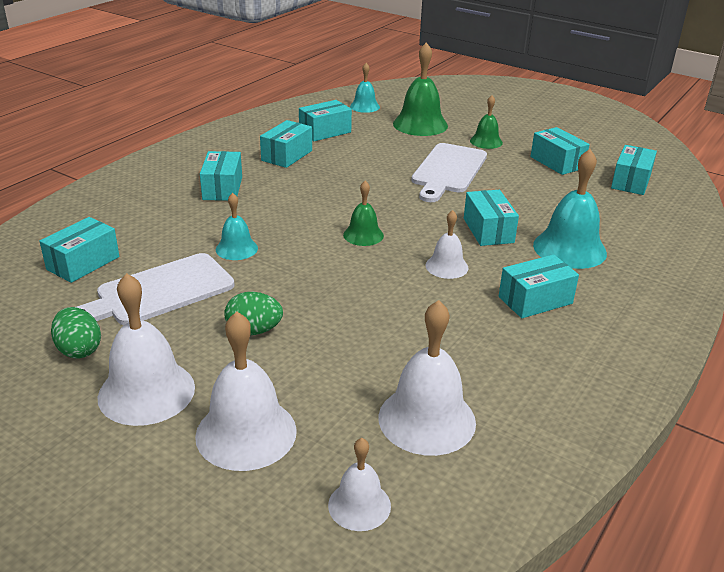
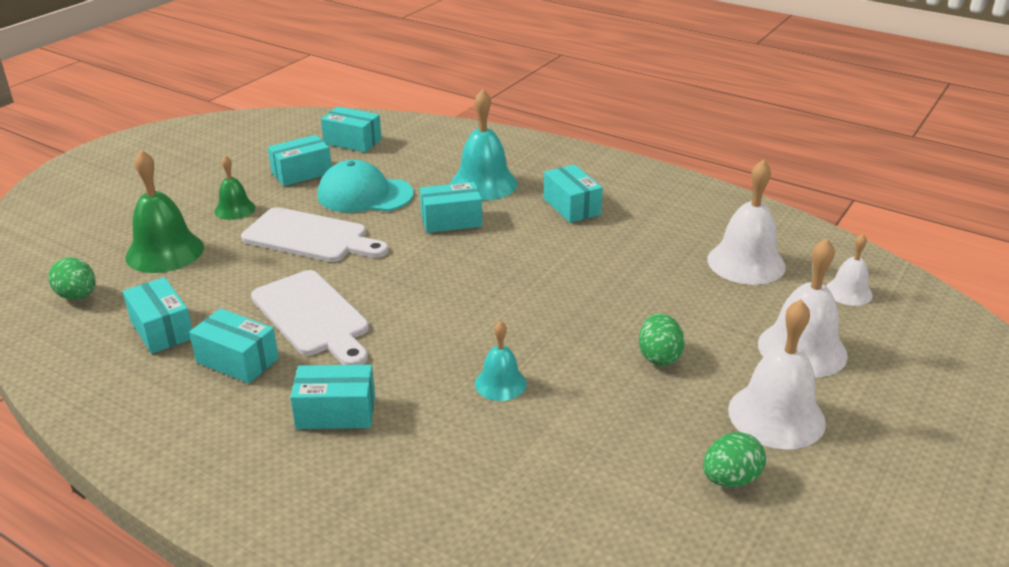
camera: 90 degrees left, 0 degrees up
turquoise box [39,217,119,283] -> none
white cutting board [76,253,234,325] -> white cutting board moved to [251,270,369,365]
green bell [343,181,384,246] -> none
turquoise bell [350,63,380,113] -> green egg [48,257,96,300]
white bell [425,210,469,279] -> none
none -> turquoise cap [318,160,414,212]

